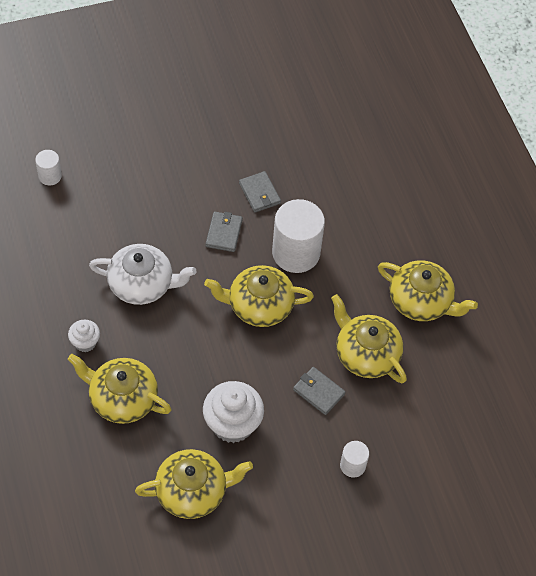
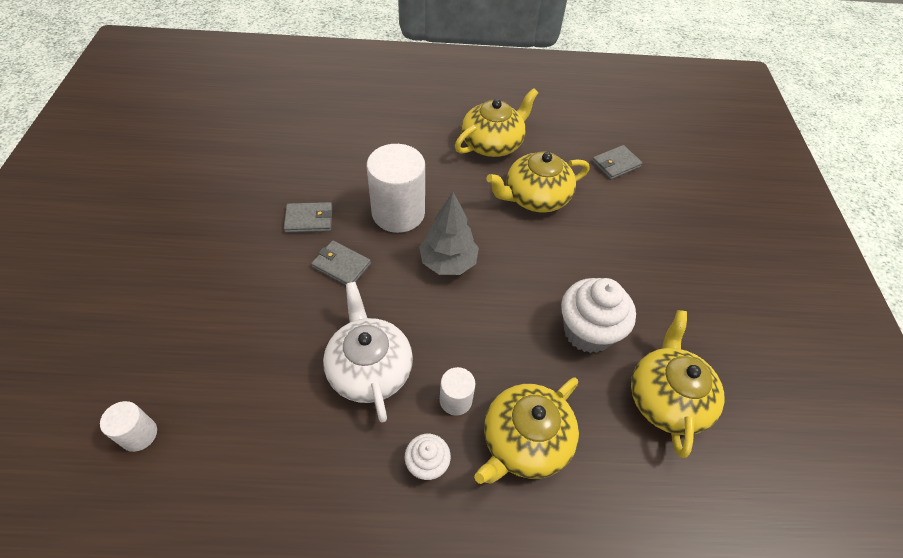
camera: 70 degrees left, 5 degrees down
white teapot [89,244,197,305] -> white teapot turned 45 degrees counterclockwise [323,282,413,423]
yellow teapot [204,265,314,327] -> grey tree [419,192,479,275]
grey wallet [293,367,346,415] -> grey wallet moved to [592,145,643,180]
white cylinder [340,441,369,478] -> white cylinder moved to [440,367,475,416]

